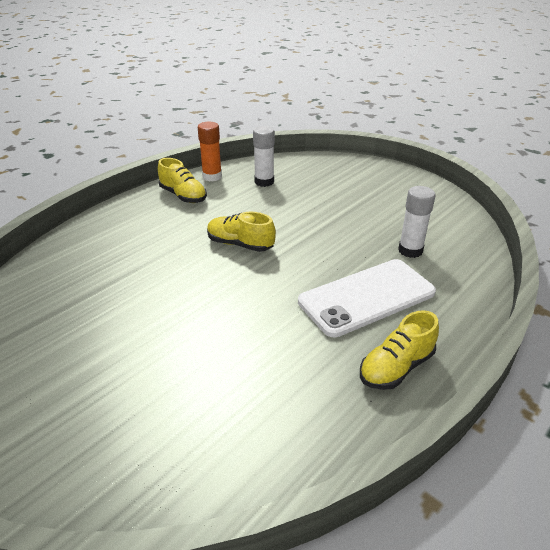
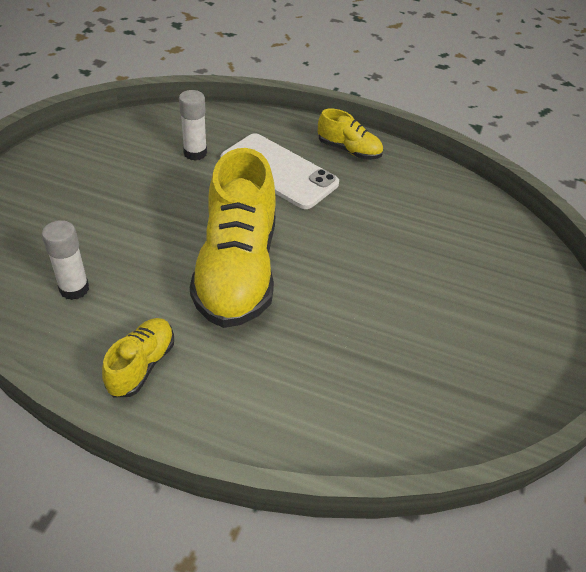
camera: 115 degrees left, 10 degrees up
orange glue stick [198,122,222,181] -> none
yellow shoe [207,212,276,252] -> yellow shoe [190,148,276,328], size x2.10

